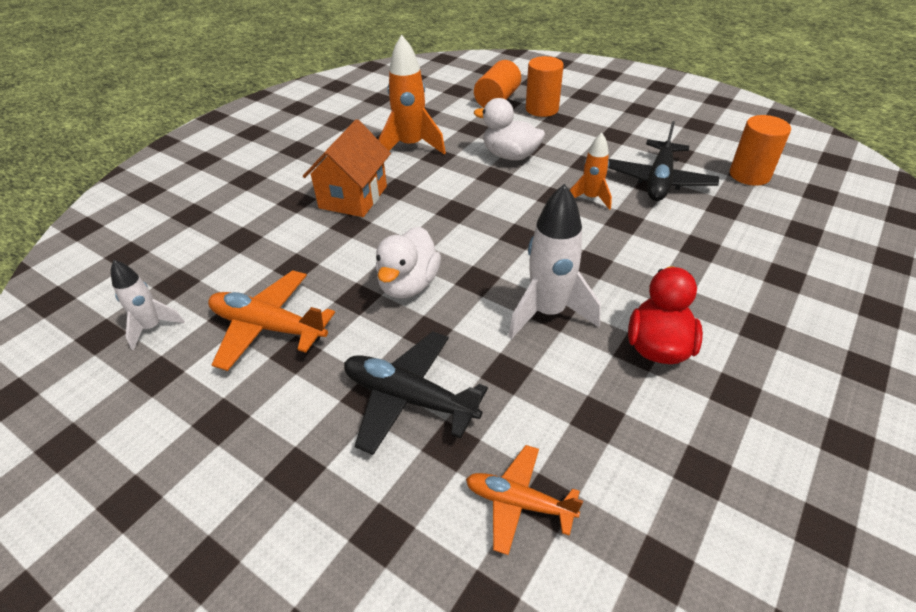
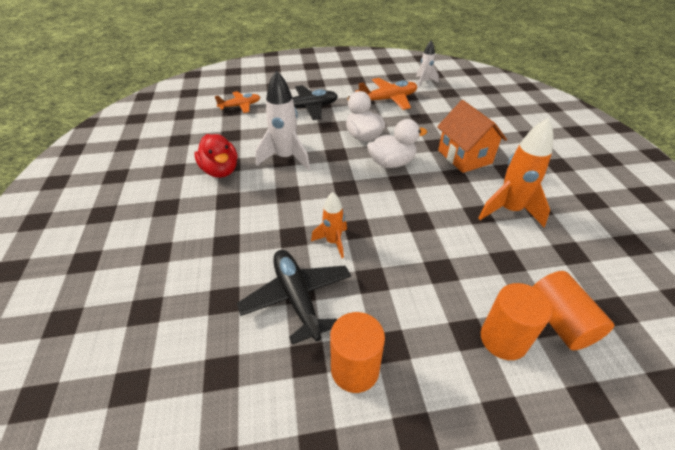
camera: 135 degrees right, 0 degrees up
white duck [474,98,545,161] -> white duck moved to [367,119,427,168]
orange cylinder [730,115,791,186] -> orange cylinder moved to [330,312,385,393]

